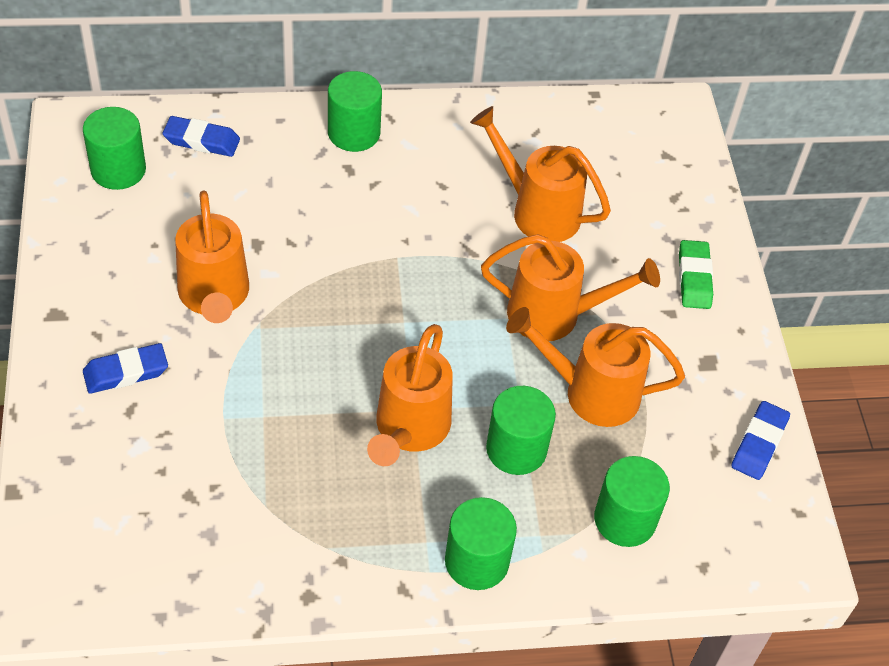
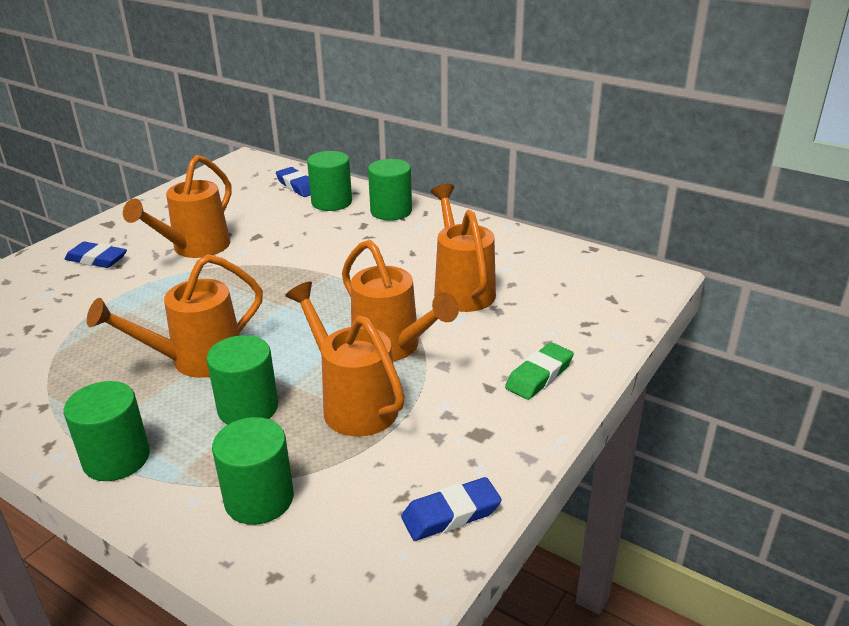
camera: 45 degrees right, 20 degrees down
green cylinder [83,107,146,190] -> green cylinder moved to [307,151,352,211]

